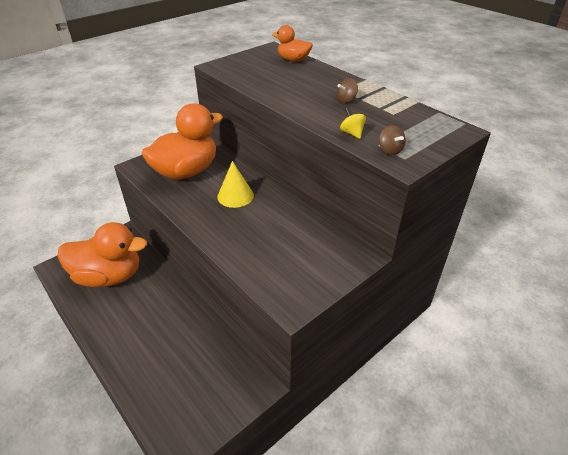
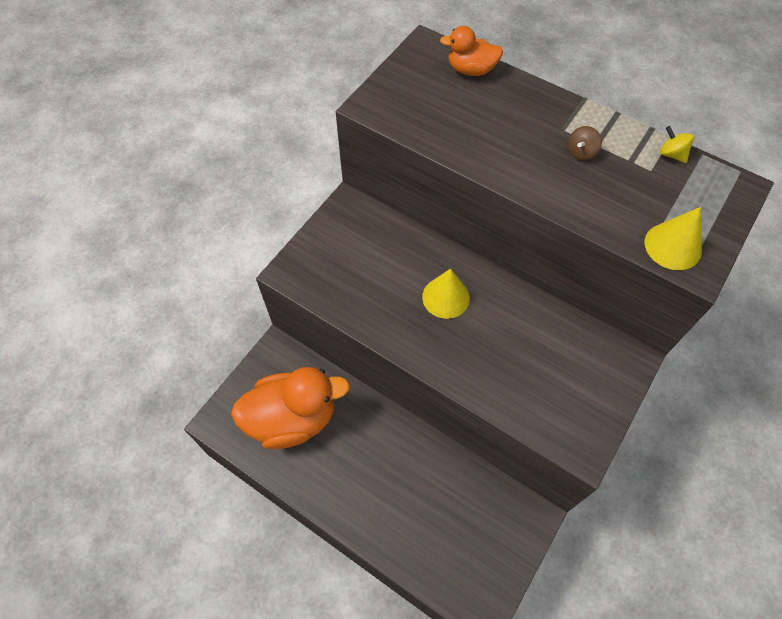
camera: 15 degrees left, 20 degrees up
orange duck [142,103,223,179] -> none
yellow spinning top [340,107,366,139] -> yellow spinning top moved to [660,126,694,163]
brown spinning top [379,125,406,155] -> yellow cone [645,207,702,270]

